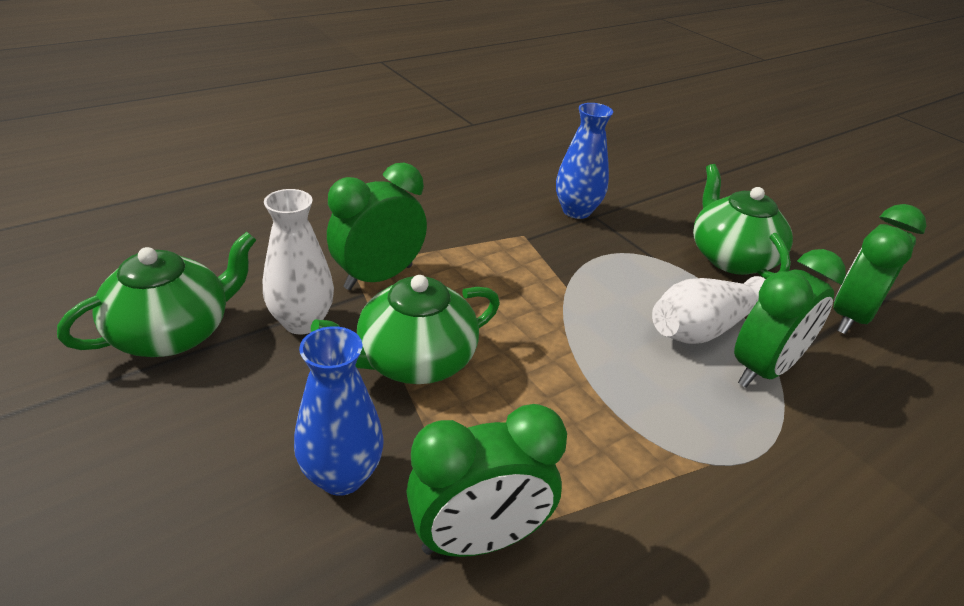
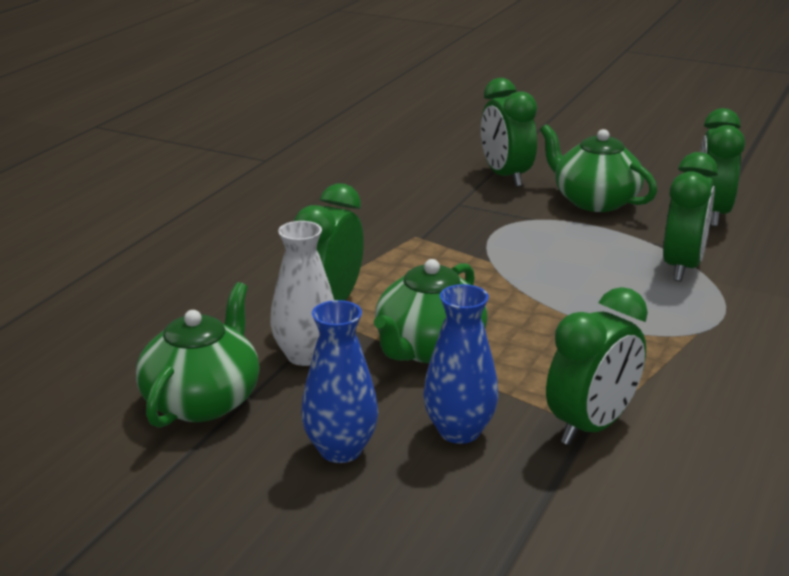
camera: 25 degrees left, 10 degrees down
blue vase [556,103,613,219] -> blue vase moved to [301,300,378,463]
white vase [652,276,765,344] -> none
none -> green clock [481,78,537,187]

